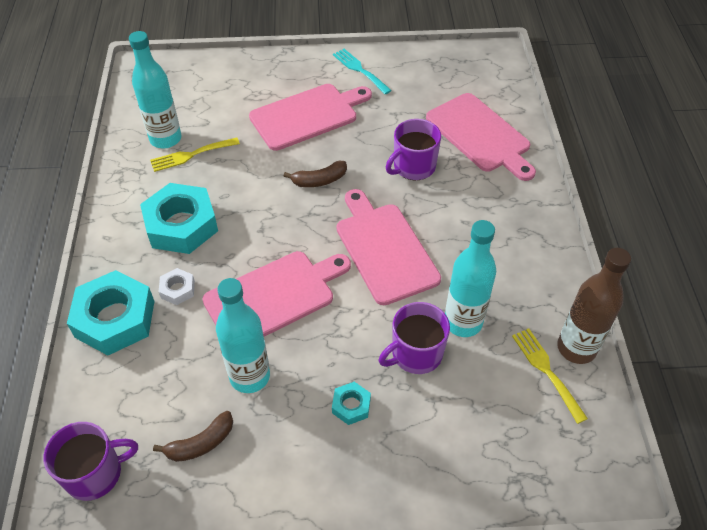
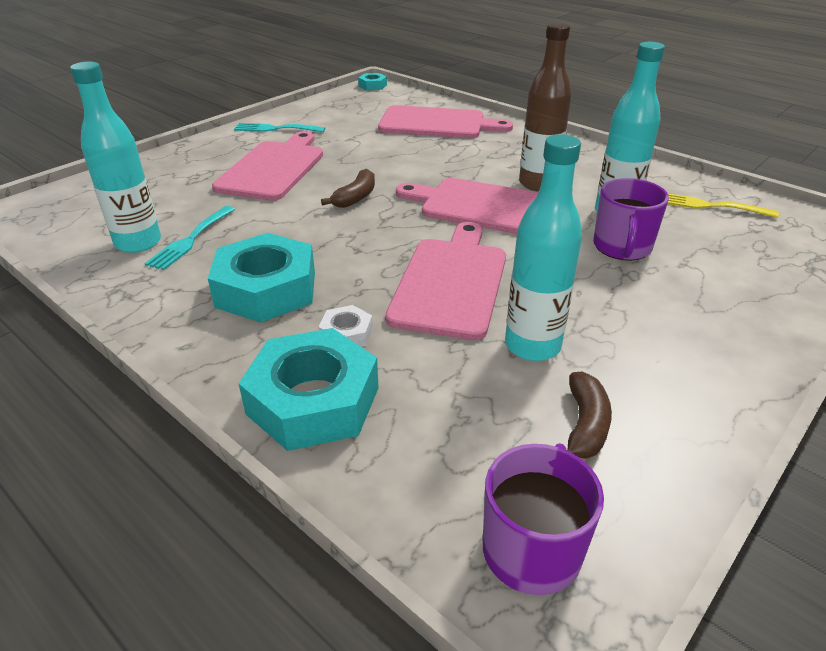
camera: 45 degrees left, 15 degrees down
yellow fork [150,137,240,172] -> turquoise fork [144,206,235,270]
turquoise nut [332,382,371,425] -> turquoise nut moved to [358,73,387,90]
purple mug [386,119,441,180] -> none
brown bottle [557,248,631,364] -> brown bottle moved to [519,22,572,191]

